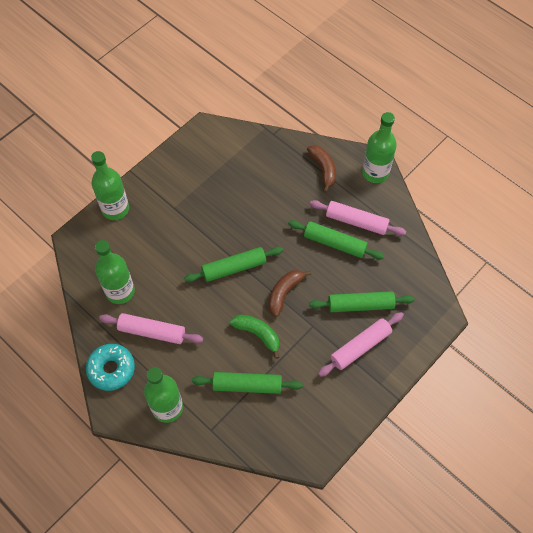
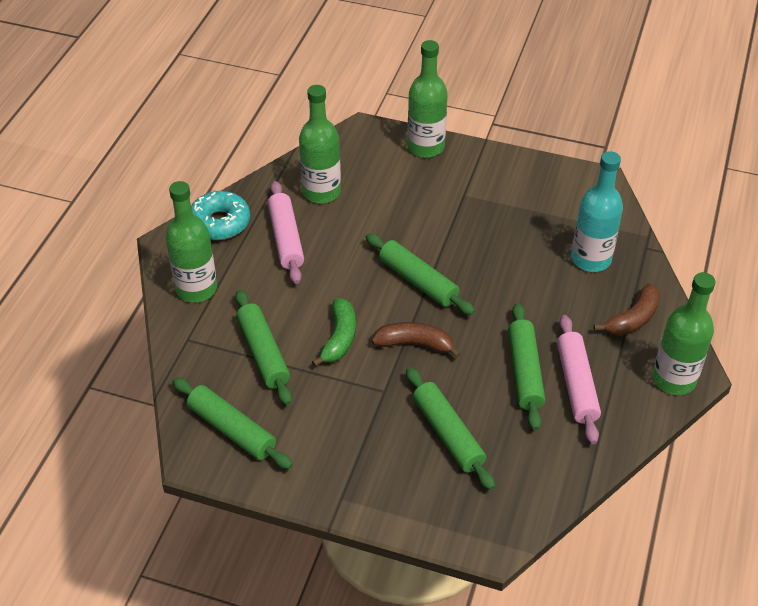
camera: 65 degrees right, 15 degrees down
pink rolling pin [318,312,404,377] -> none
none -> green rolling pin [172,377,293,469]
none -> turquoise bottle [571,151,623,272]

